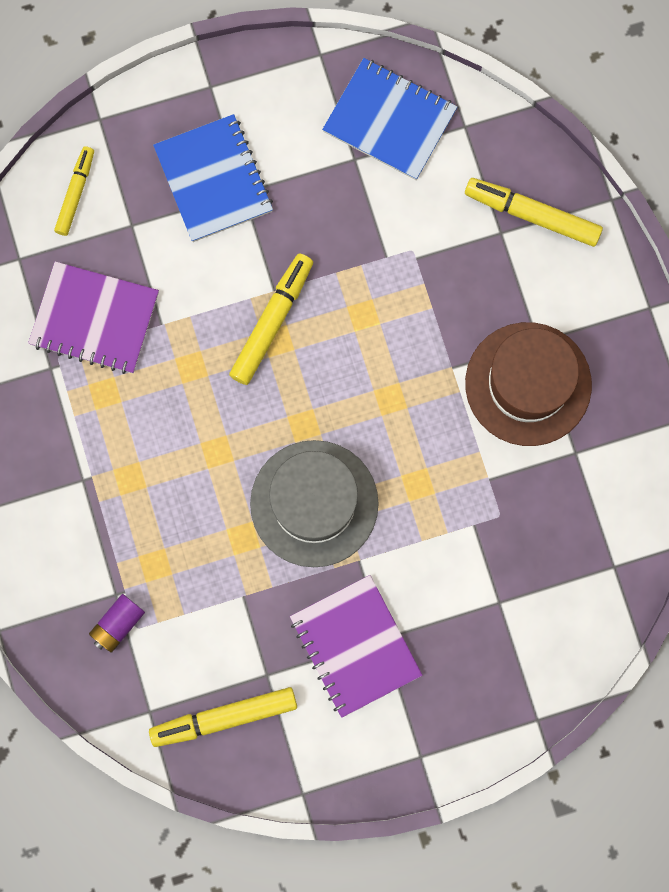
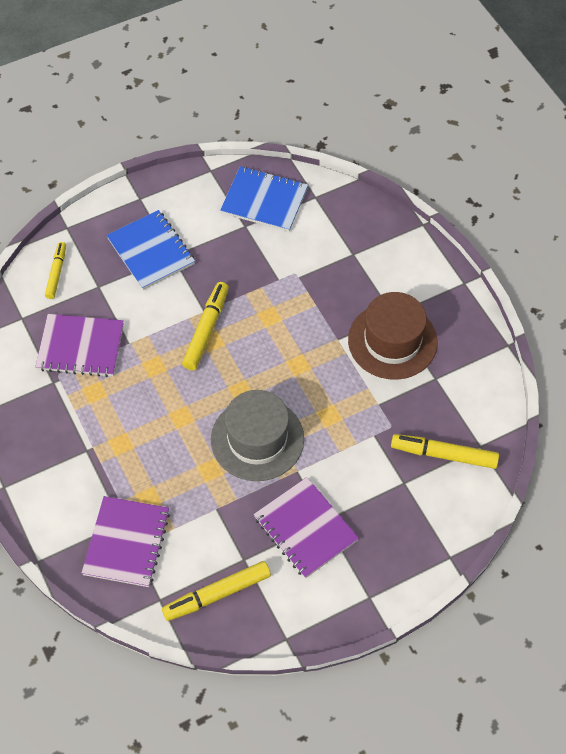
camera: 10 degrees left, 20 degrees down
purple battery [89,594,145,653] -> purple notebook [82,496,170,587]
yellow marker [465,178,603,247] -> yellow marker moved to [391,434,499,469]

